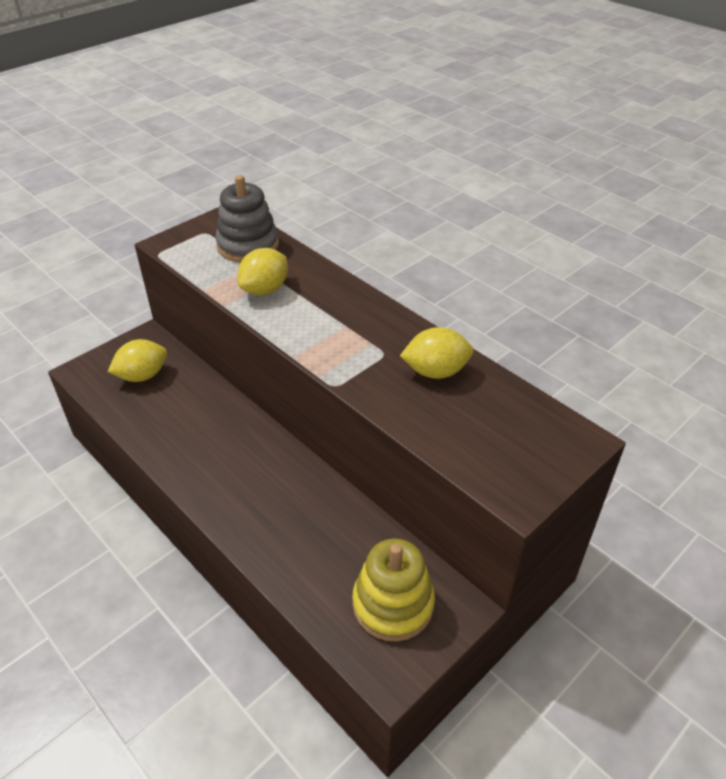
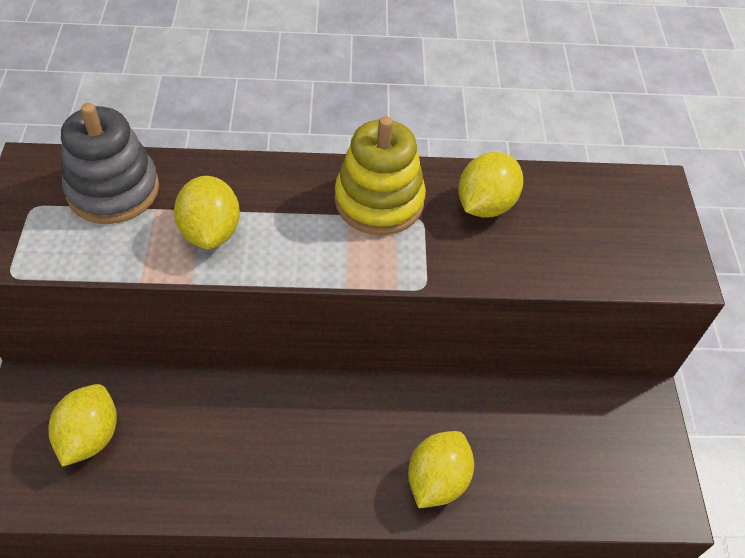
camera: 50 degrees left, 10 degrees up
yellow stacking toy [353,539,435,642] -> yellow stacking toy moved to [335,116,426,235]
none -> yellow lemon [408,431,474,508]

